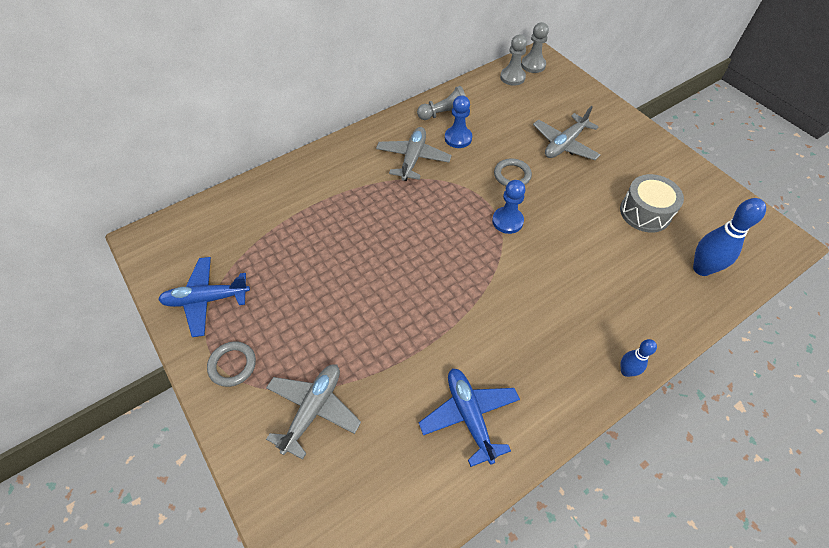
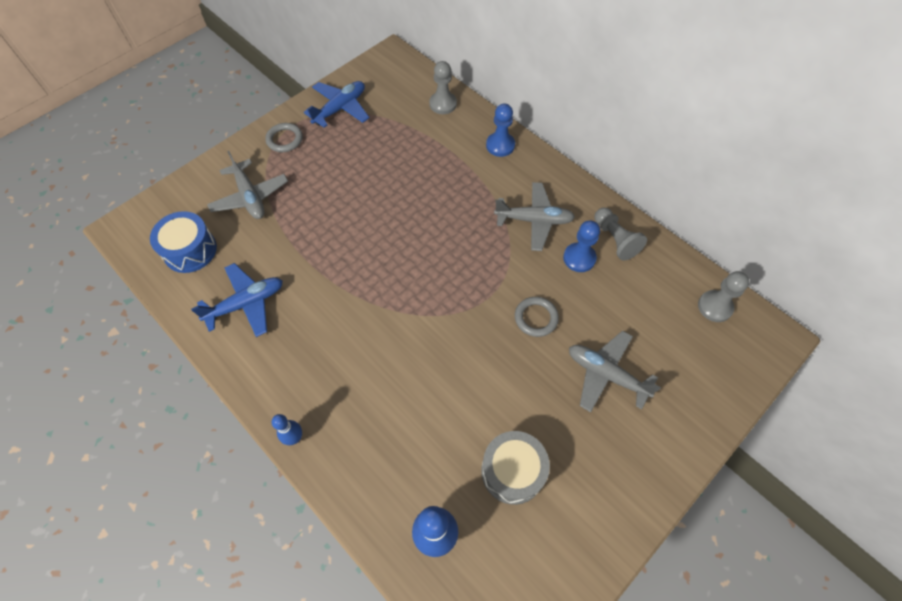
camera: 80 degrees right, 5 degrees up
blue plane [158,257,250,337] -> blue plane turned 60 degrees clockwise [304,81,369,128]
grey plane [266,364,361,460] -> grey plane turned 45 degrees clockwise [207,151,288,219]
blue pawn [492,180,525,234] -> blue pawn moved to [486,104,515,157]
grey pawn [521,22,549,73] -> grey pawn moved to [429,61,457,114]
none -> blue drum [150,211,217,273]

